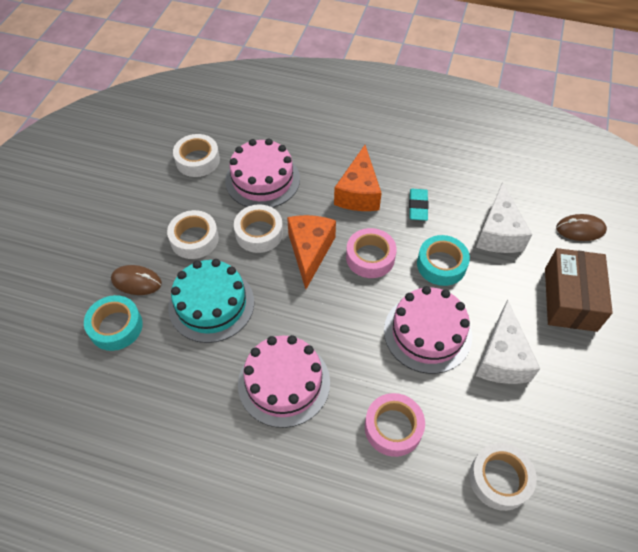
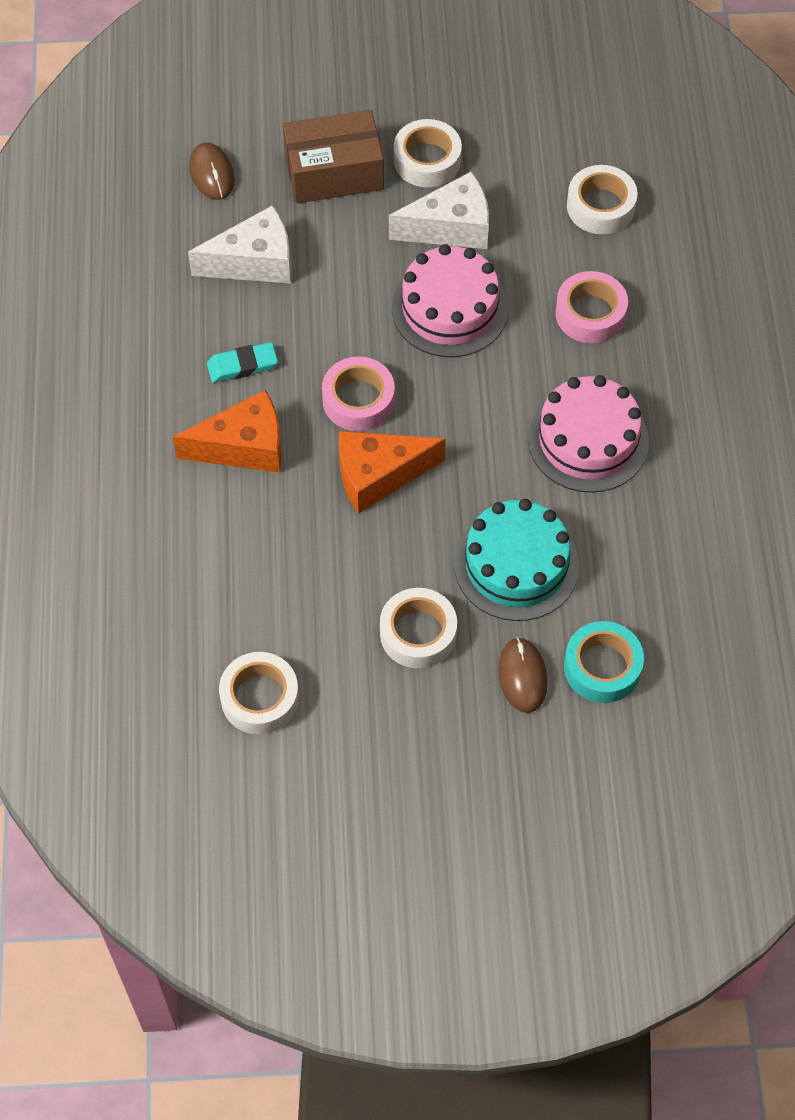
camera: 110 degrees left, 5 degrees up
pink cake [225,138,300,208] -> none
white tape [234,204,283,253] -> white tape moved to [394,119,462,187]
turquoise tape [417,235,470,286] -> none

